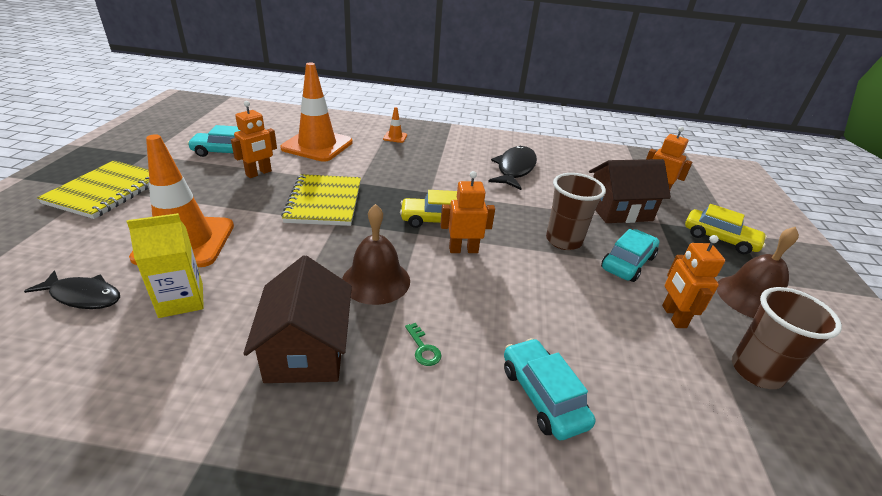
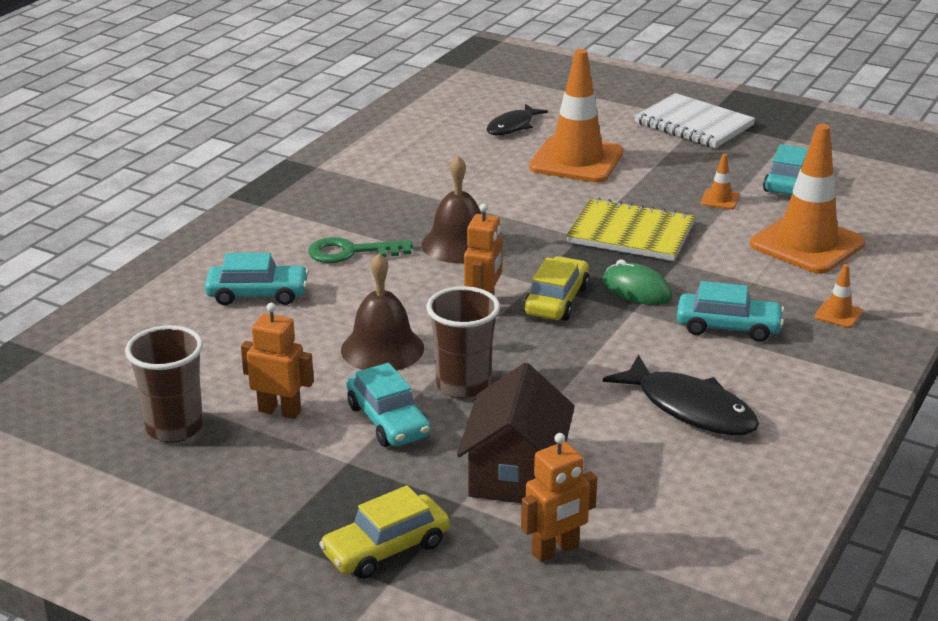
camera: 115 degrees right, 5 degrees down
yellow notebook [37,160,149,219] -> white notebook [635,93,756,148]
yellow carton [127,213,204,318] -> none
orange robot [231,101,277,178] -> orange traffic cone [701,154,739,210]
brown house [243,255,352,383] -> none
green key [405,323,442,366] -> green key [308,237,413,263], size x1.90
brown bell [717,227,799,318] -> brown bell moved to [341,253,424,371]
none -> green mouse [603,259,672,305]
none -> turquoise car [677,281,784,342]

